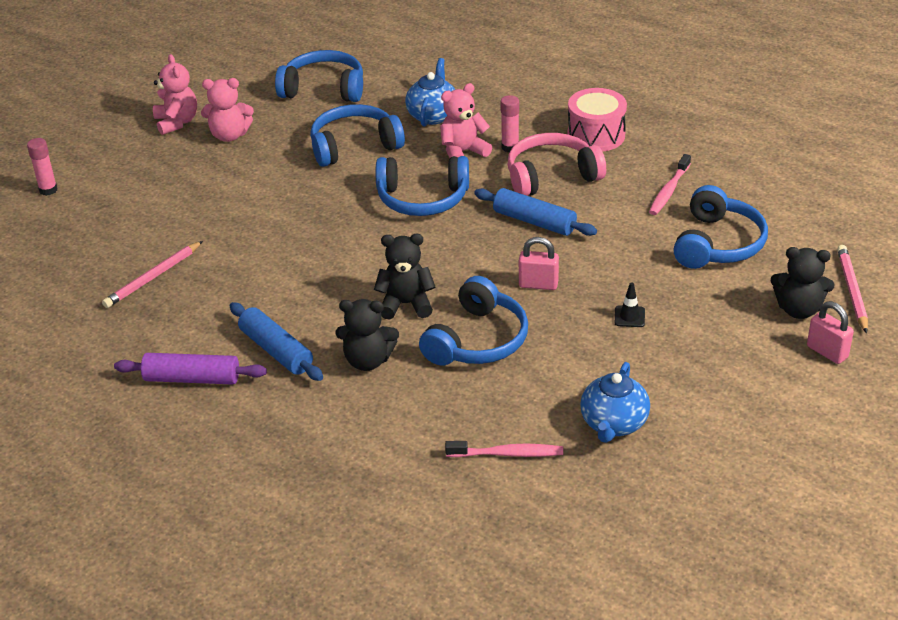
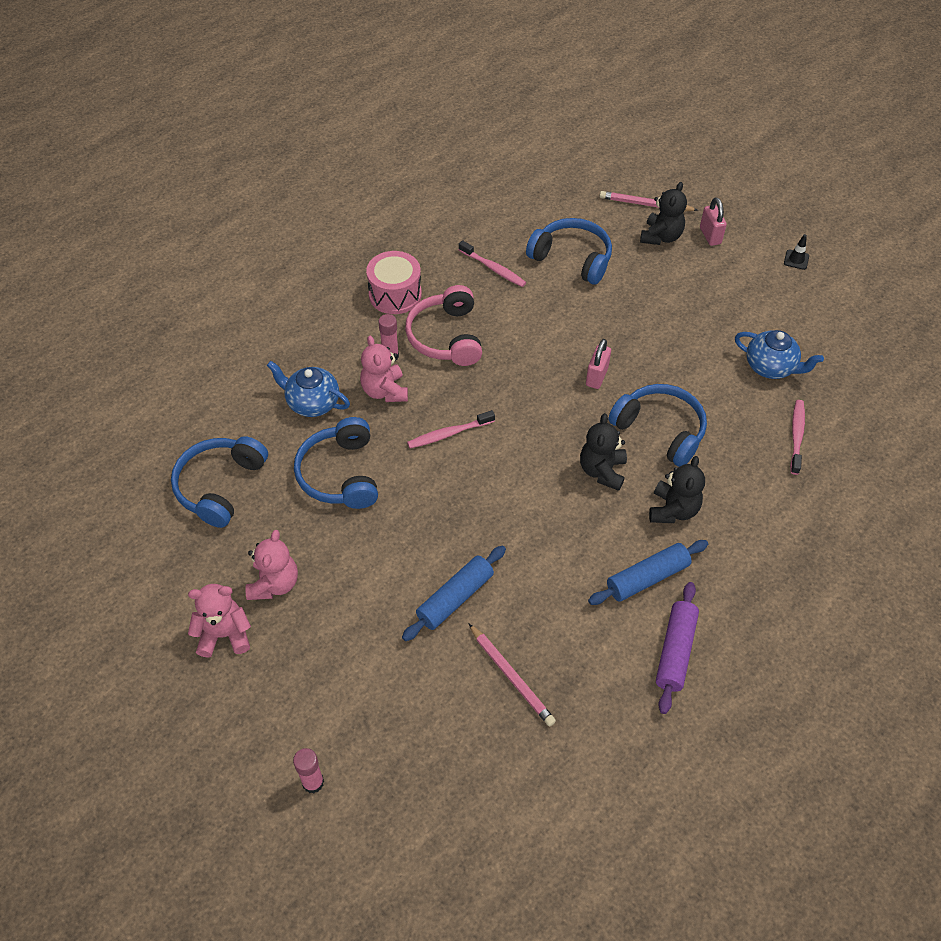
camera: 80 degrees left, 15 degrees up
blue headphones [376,156,469,216] -> pink toothbrush [407,410,495,448]
blue rolling pin [474,188,597,236] -> blue rolling pin moved to [402,546,506,641]
black traffic cone [615,282,645,327] -> black traffic cone moved to [784,234,809,270]
pink padlock [807,301,854,364] -> pink padlock turned 75 degrees counterclockwise [700,198,727,246]

